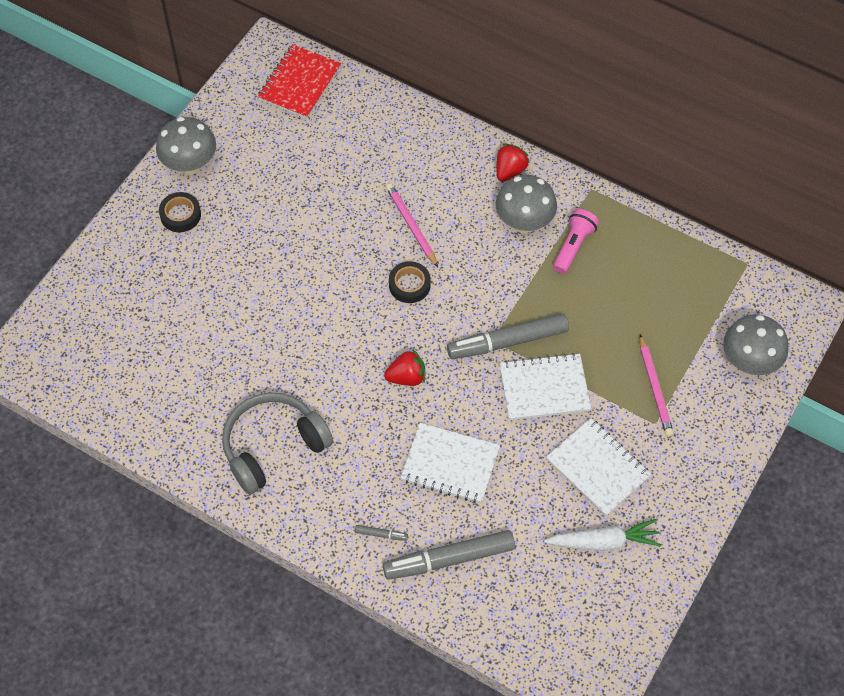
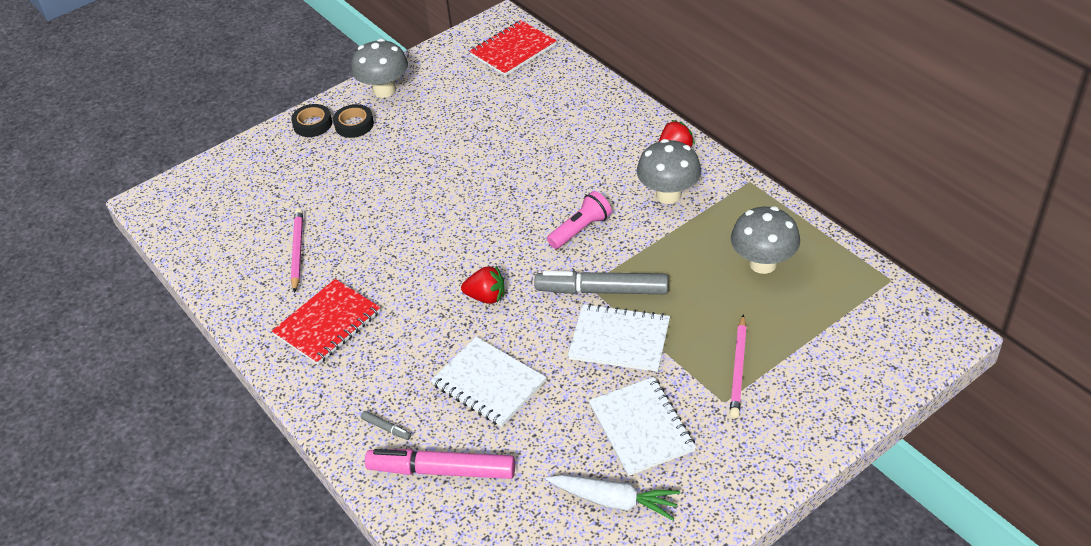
camera: 25 degrees right, 15 degrees down
grey headphones [222,393,333,494] -> red notebook [272,279,381,365]
grey marker [383,530,515,580] -> pink marker [365,449,515,479]
pink pencil [386,183,438,267] -> pink pencil moved to [291,208,303,293]
black tape [389,261,431,303] -> black tape moved to [291,104,332,137]
pink flashlight [553,209,599,274] -> pink flashlight moved to [547,191,612,249]
grey mushroom [723,314,788,375] -> grey mushroom moved to [731,206,800,274]

